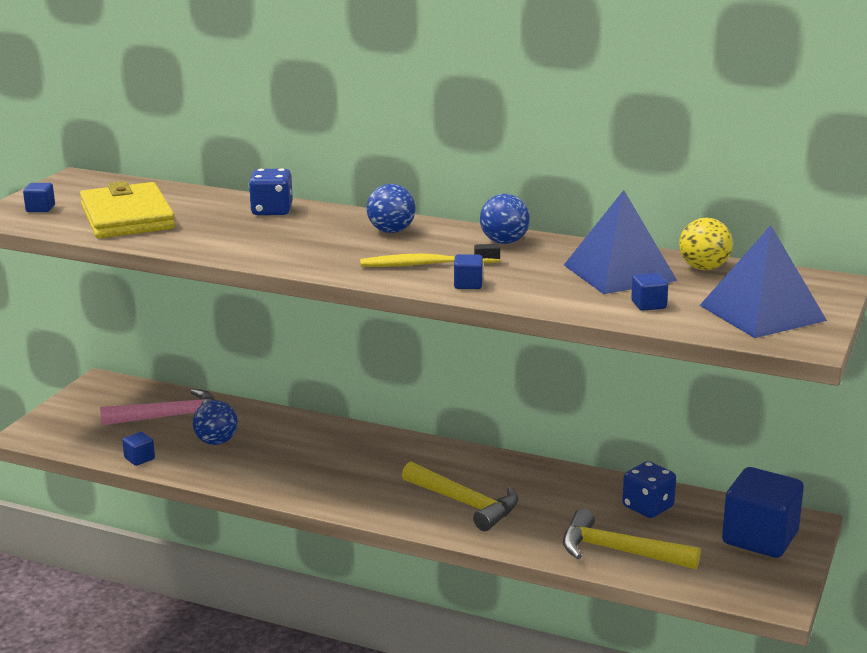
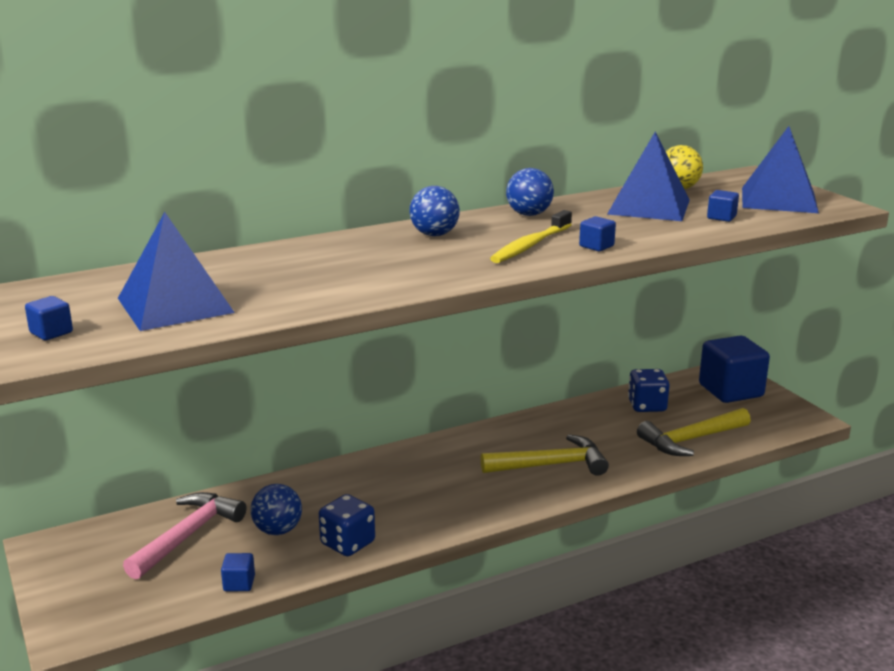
camera: 50 degrees left, 0 degrees up
yellow wallet [80,181,175,239] -> blue pyramid [118,212,235,331]
blue dice [249,168,293,215] -> blue dice moved to [319,494,375,556]

